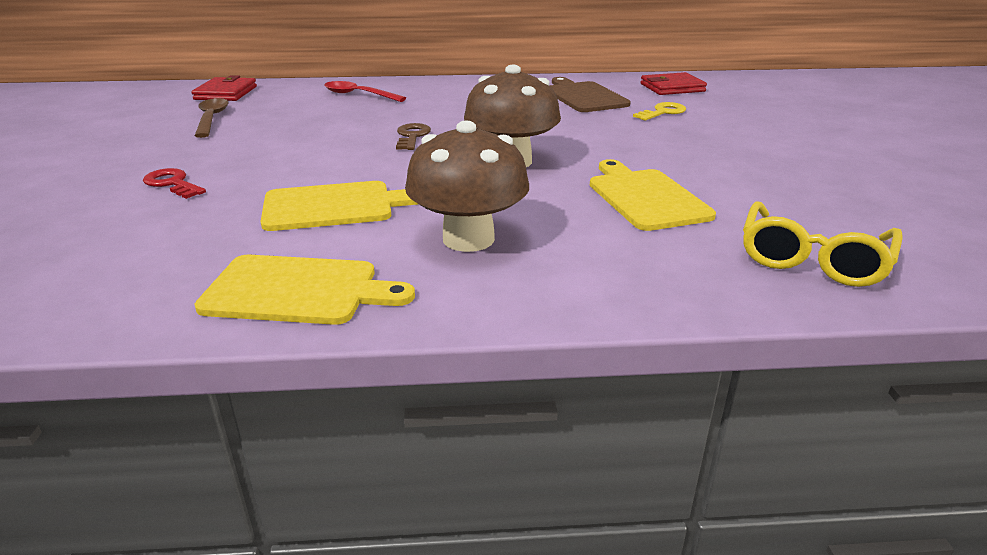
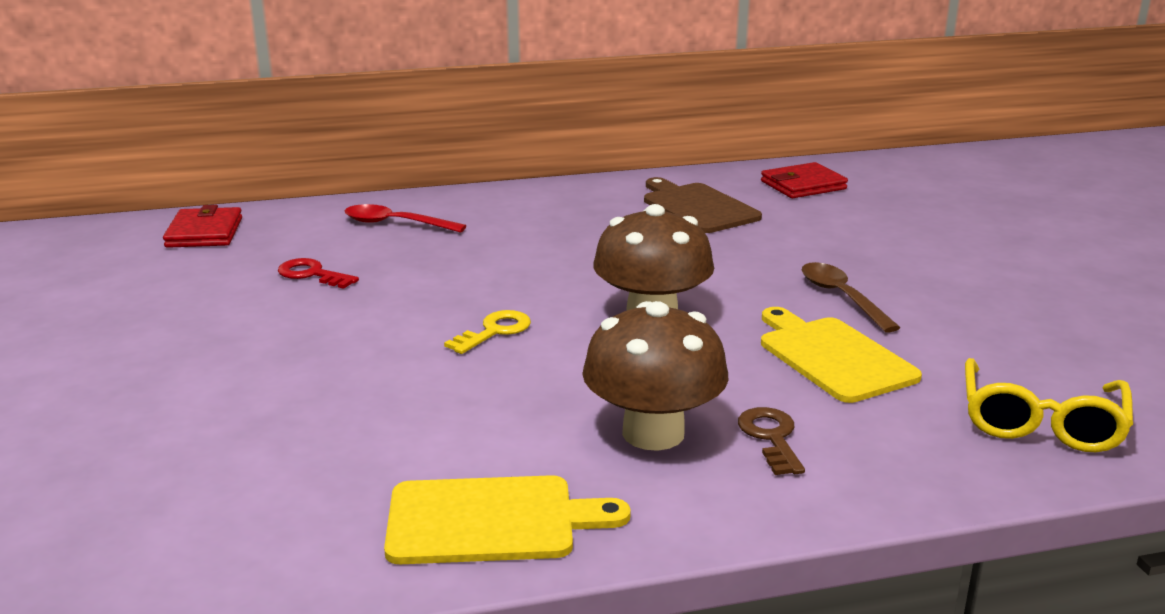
camera: 10 degrees left, 5 degrees down
red key [143,168,206,199] -> red key moved to [278,258,359,289]
brown spoon [195,98,228,138] -> brown spoon moved to [802,262,900,333]
yellow cutting board [261,181,418,231] -> none
brown key [396,123,431,150] -> brown key moved to [738,407,805,475]
yellow key [633,102,686,121] -> yellow key moved to [444,310,531,354]

